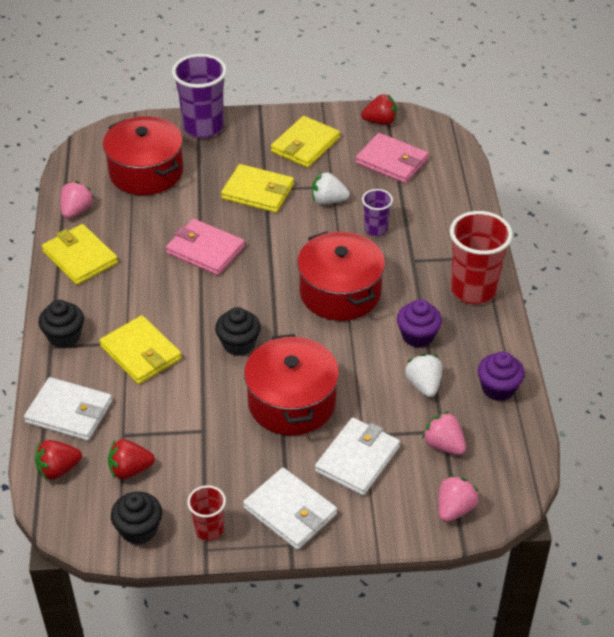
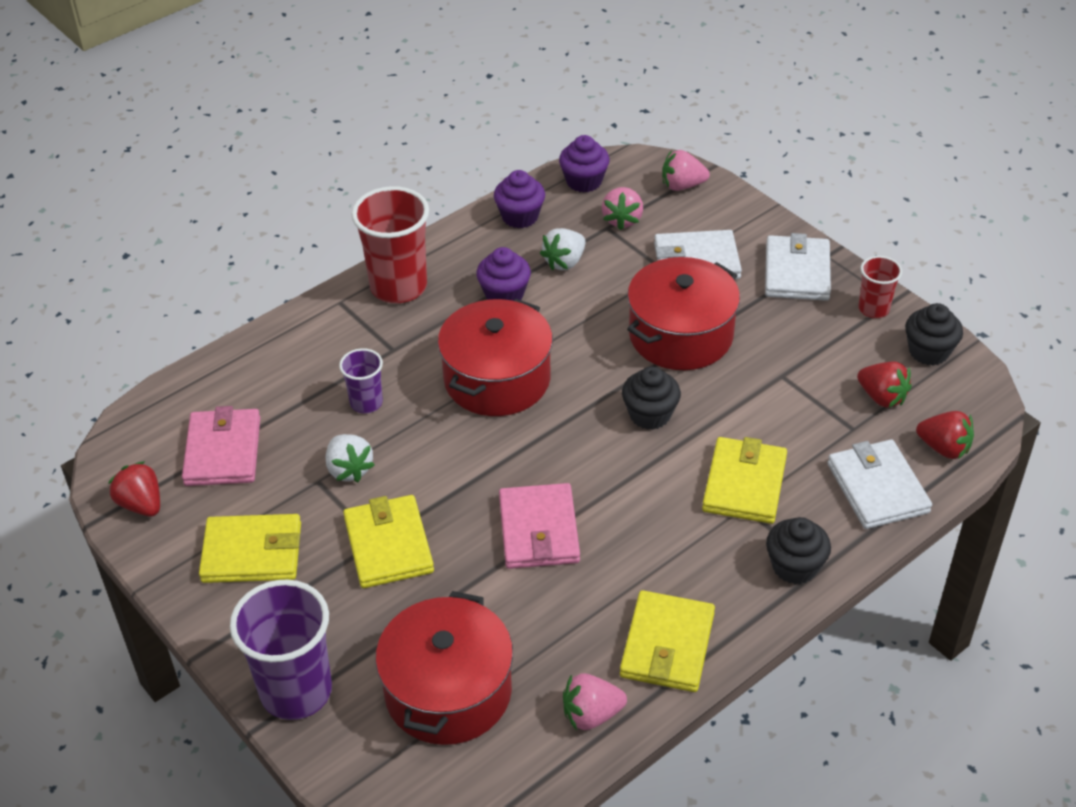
camera: 125 degrees left, 0 degrees up
none -> purple cupcake [559,135,610,193]

